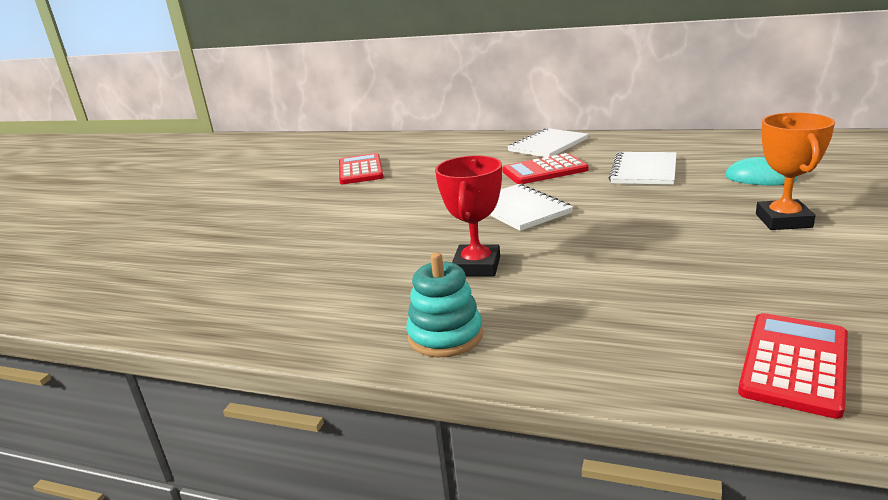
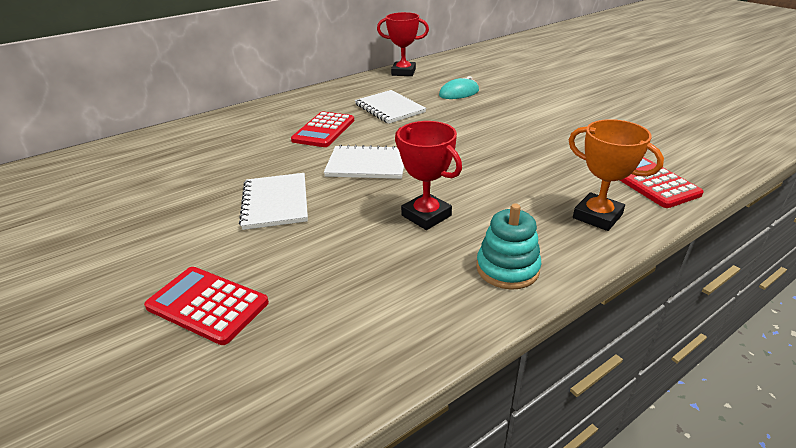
camera: 55 degrees left, 10 degrees up
red calculator [339,153,384,184] -> red calculator moved to [144,267,269,345]
white notebook [507,128,589,157] -> white notebook moved to [239,173,308,230]
orange trophy [756,113,835,230] -> orange trophy moved to [569,119,664,231]
none -> red trophy [377,12,429,76]

